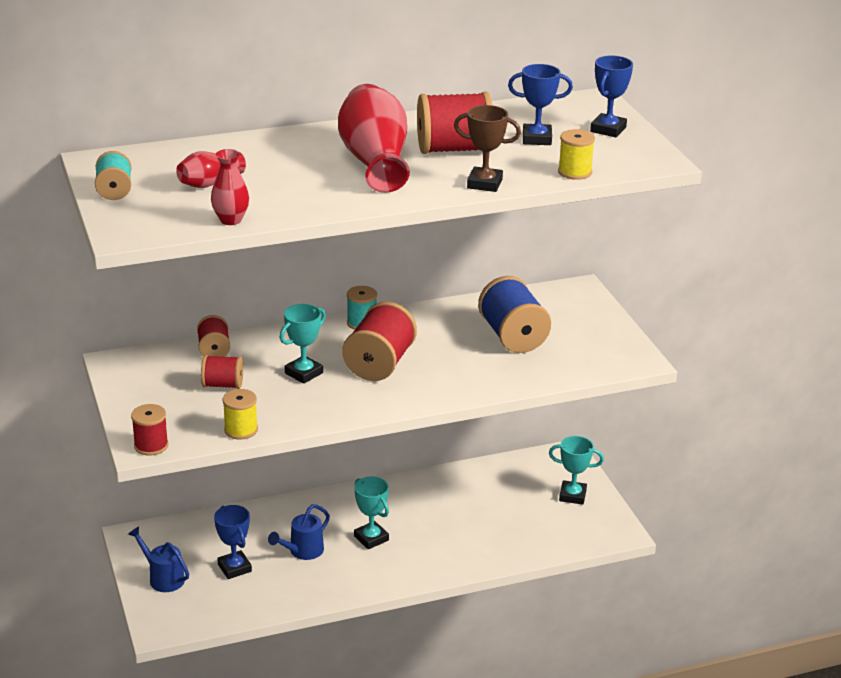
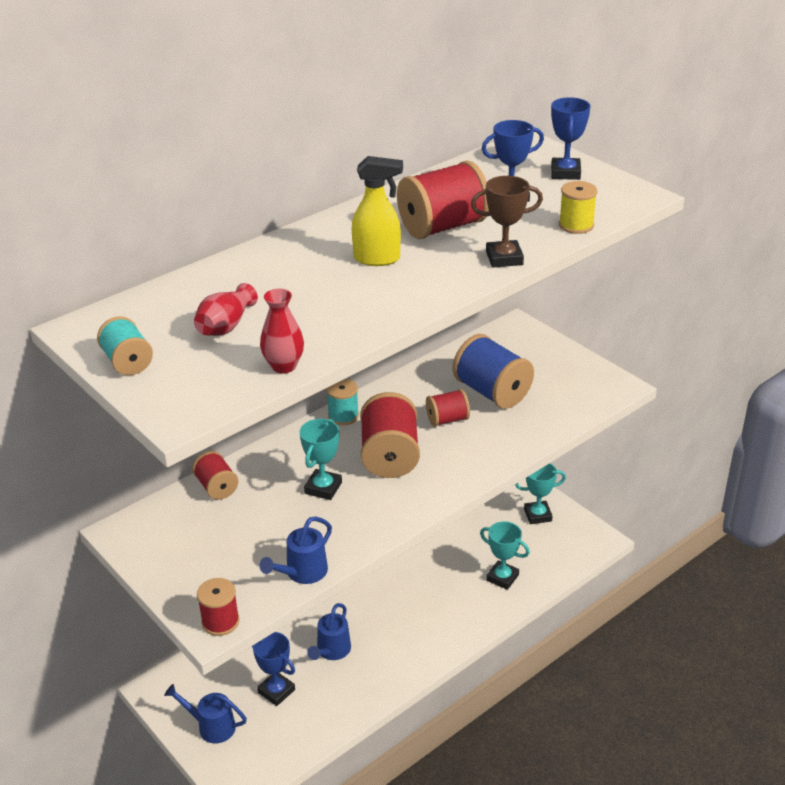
camera: 20 degrees left, 5 degrees up
red spool [201,355,243,389] -> red spool moved to [426,389,470,427]
yellow spool [222,389,258,440] -> blue watering can [260,516,332,584]
red vase [338,84,410,193] -> yellow spray bottle [352,156,403,266]
turquoise trophy [354,477,389,549] -> turquoise trophy moved to [480,521,530,590]

